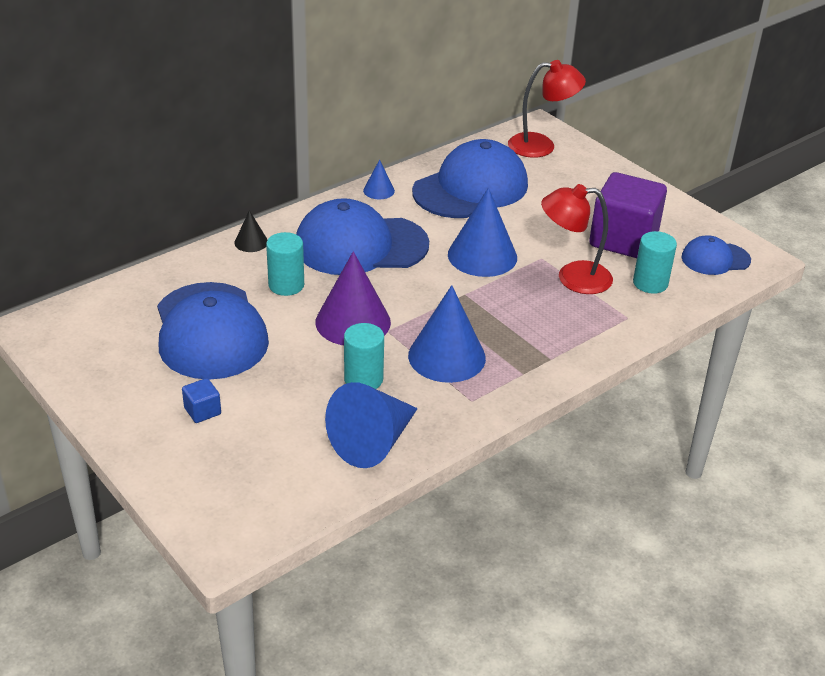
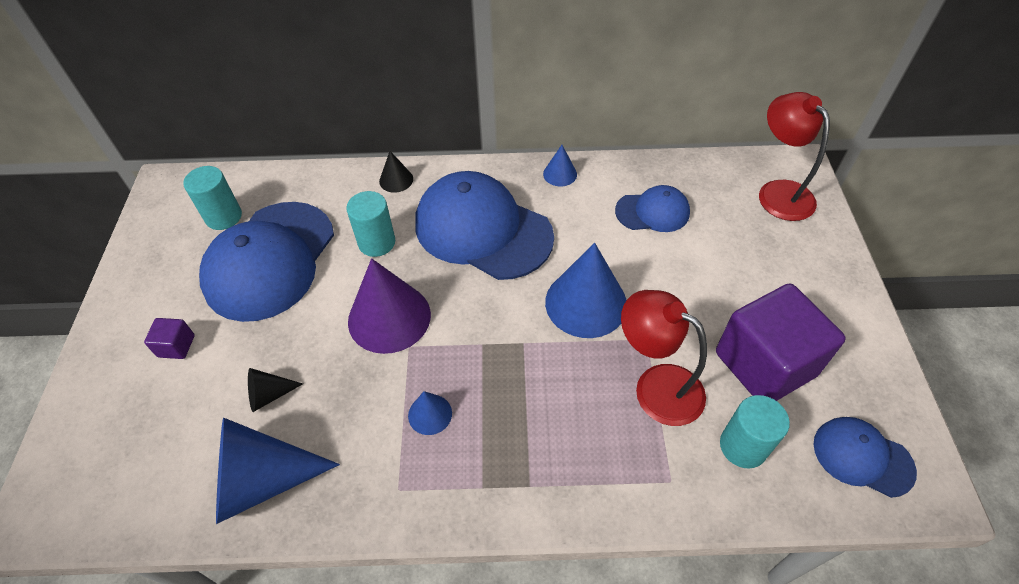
camera: 40 degrees right, 15 degrees up
blue cube [182,378,221,423] -> purple cube [144,318,195,359]
turquoise cylinder [344,323,384,389] -> turquoise cylinder moved to [183,166,242,230]
blue cone [408,285,486,383] -> blue cone [408,391,452,435], size x0.48
blue cap [412,139,528,218] -> blue cap [615,185,690,232], size x0.52
red lamp [508,60,586,158] -> red lamp turned 150 degrees counterclockwise [759,92,830,221]
none -> black cone [248,368,303,412]

